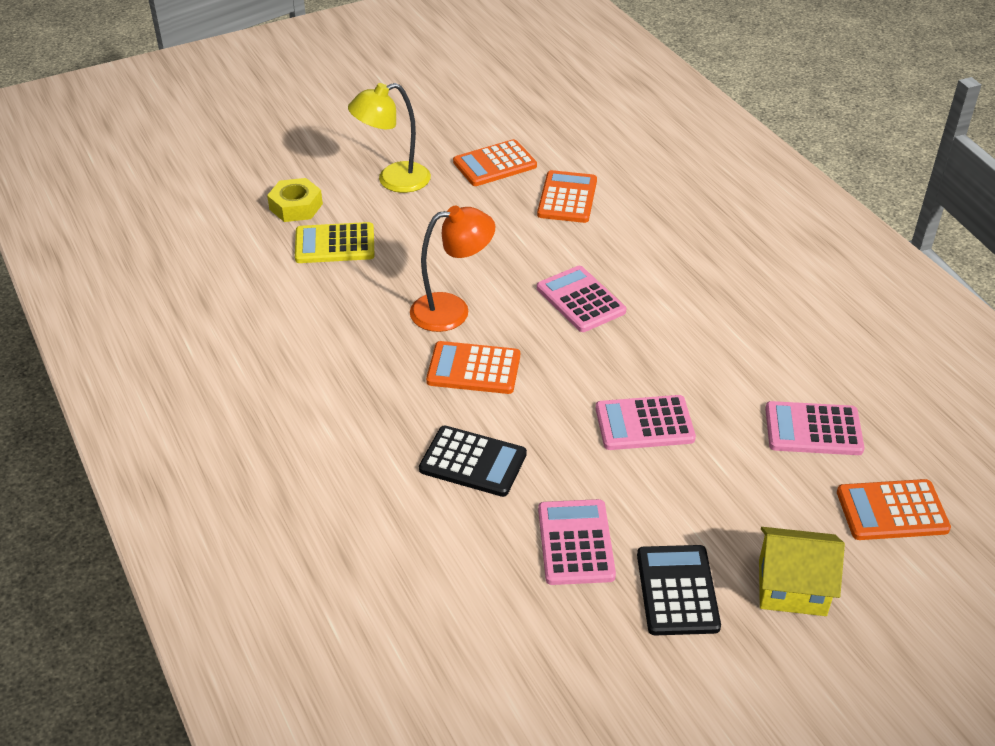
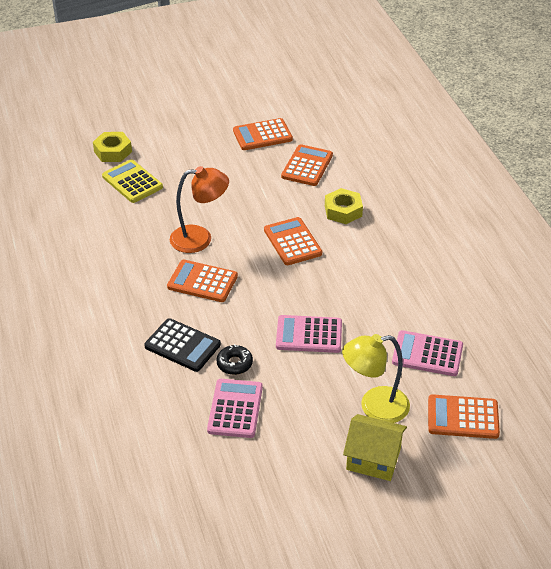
camera: 10 degrees right, 0 degrees up
yellow calculator [295,222,375,263] -> yellow calculator turned 45 degrees clockwise [102,159,163,203]
yellow lamp [348,83,431,193] -> yellow lamp moved to [342,334,410,423]
pink calculator [537,266,626,332] -> orange calculator [264,217,322,265]
black calculator [637,545,721,636] -> none
none -> black donut [217,344,253,375]
none -> yellow nut [325,188,363,224]

